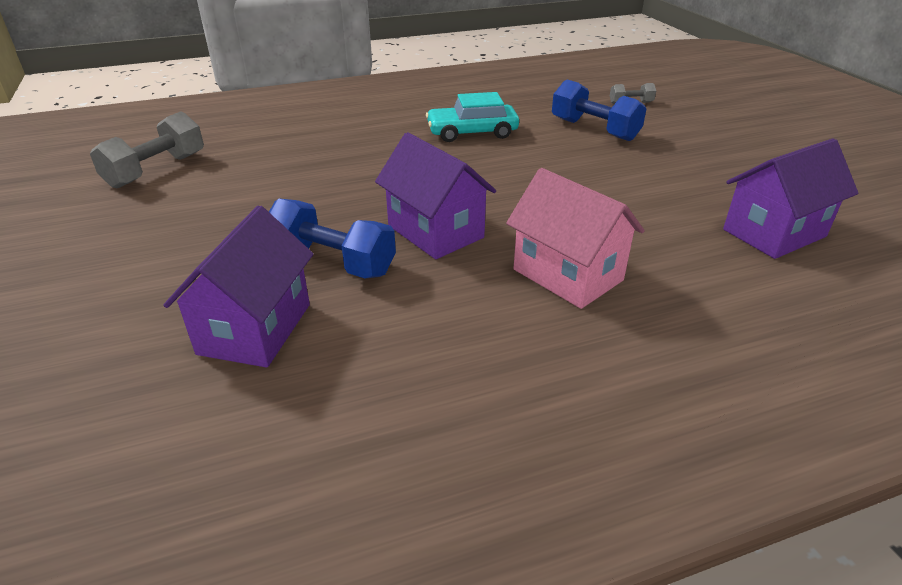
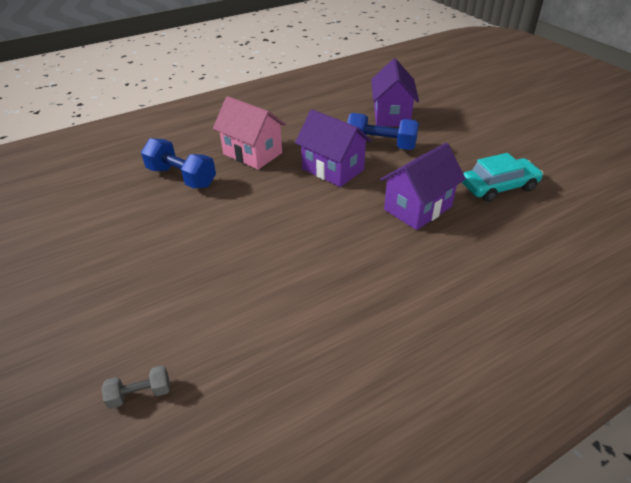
camera: 170 degrees right, 5 degrees up
grey dumbbell [90,111,204,189] -> none
turquoise car [426,92,519,142] -> turquoise car moved to [462,153,543,202]
blue dumbbell [552,80,647,141] -> blue dumbbell moved to [141,138,216,188]
purple house [723,138,858,259] -> purple house moved to [380,143,466,230]

